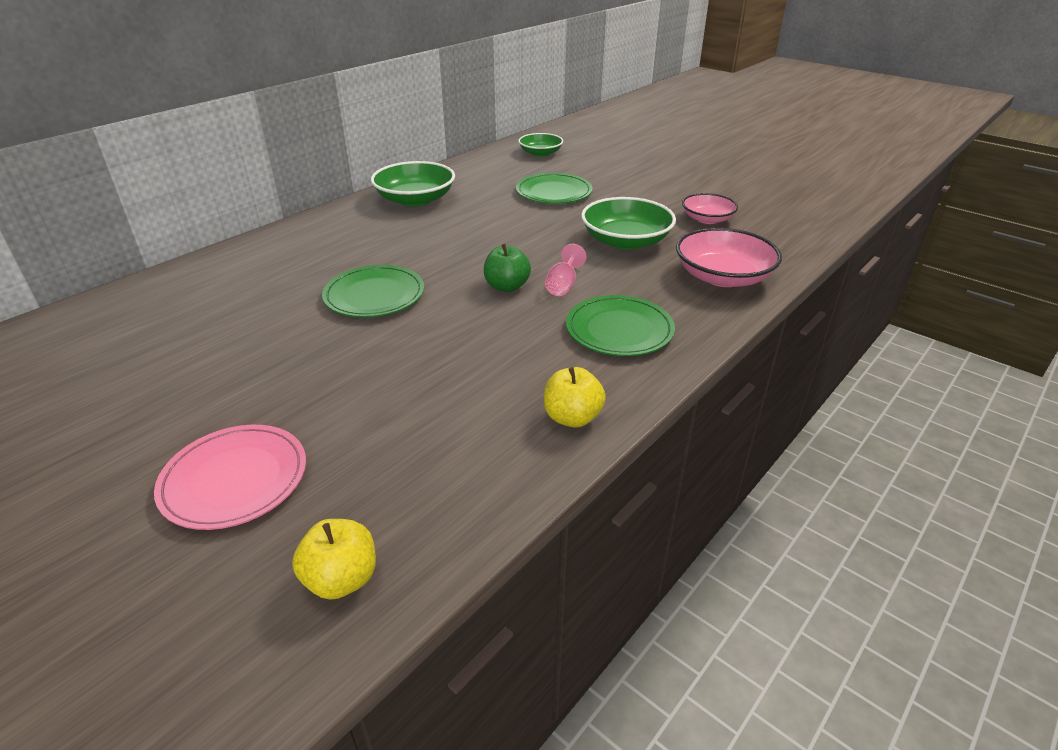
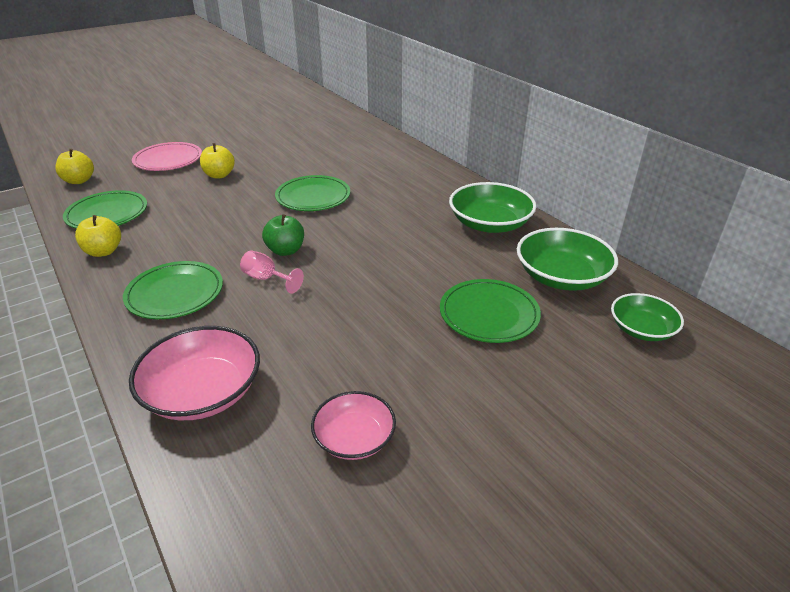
camera: 105 degrees right, 0 degrees up
green bowl [581,197,676,250] -> green bowl moved to [517,228,618,291]
none -> green plate [63,190,147,229]
none -> yellow apple [200,143,235,178]

